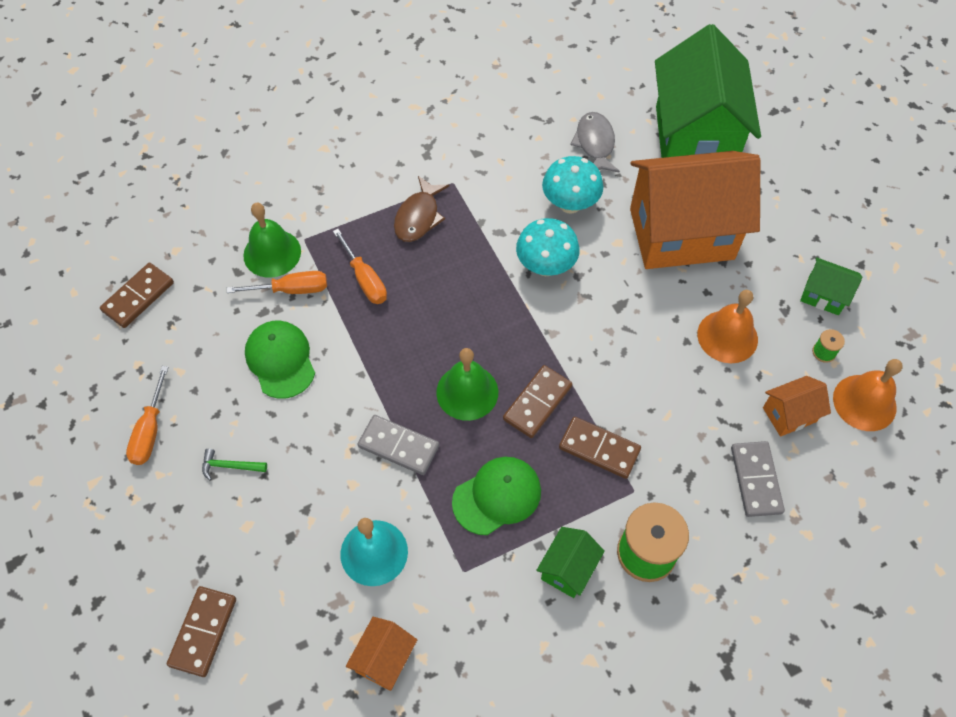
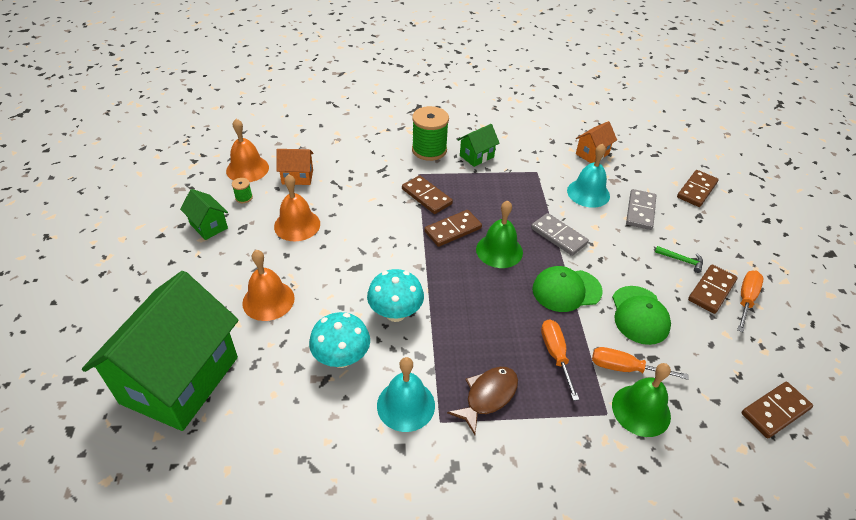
camera: 160 degrees left, 15 degrees down
green cap [452,457,541,535] -> green cap moved to [532,266,603,312]
grey fish [570,112,620,173] -> none
orange house [630,151,760,269] -> orange bell [242,250,295,321]
grey domino [731,441,785,517] -> grey domino moved to [626,189,656,230]
none -> turquoise bell [377,357,435,432]
none -> brown domino [688,264,738,314]

